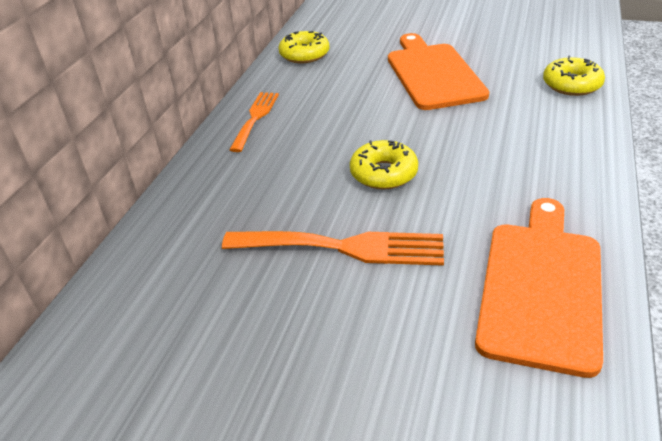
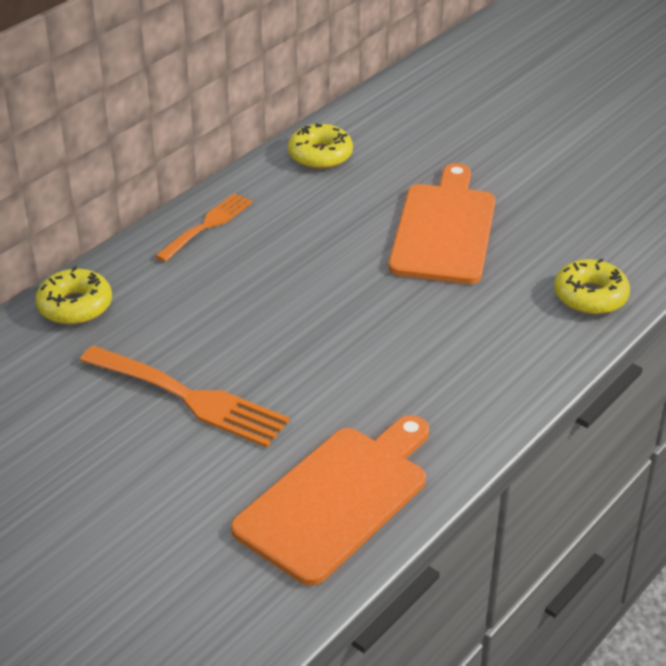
camera: 20 degrees right, 0 degrees up
yellow donut [350,140,418,189] -> yellow donut moved to [35,266,112,325]

